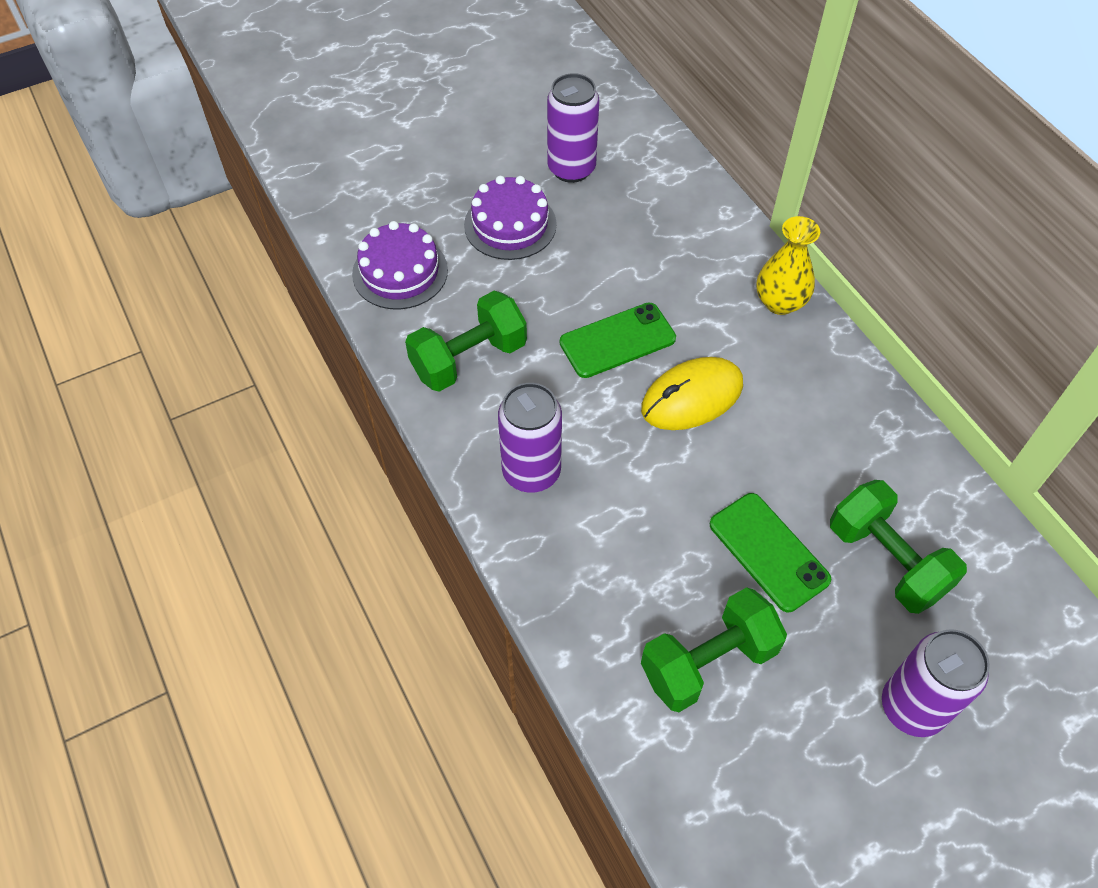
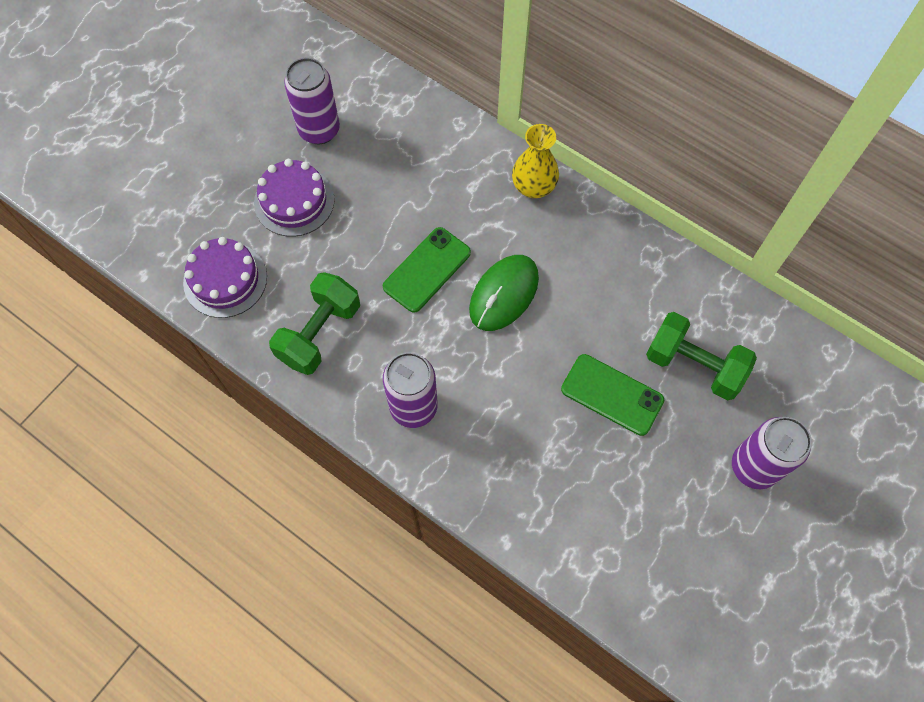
camera: 25 degrees left, 10 degrees up
yellow mouse [641,357,743,430] -> green mouse [469,255,539,331]
green dumbbell [641,587,787,712] -> none

